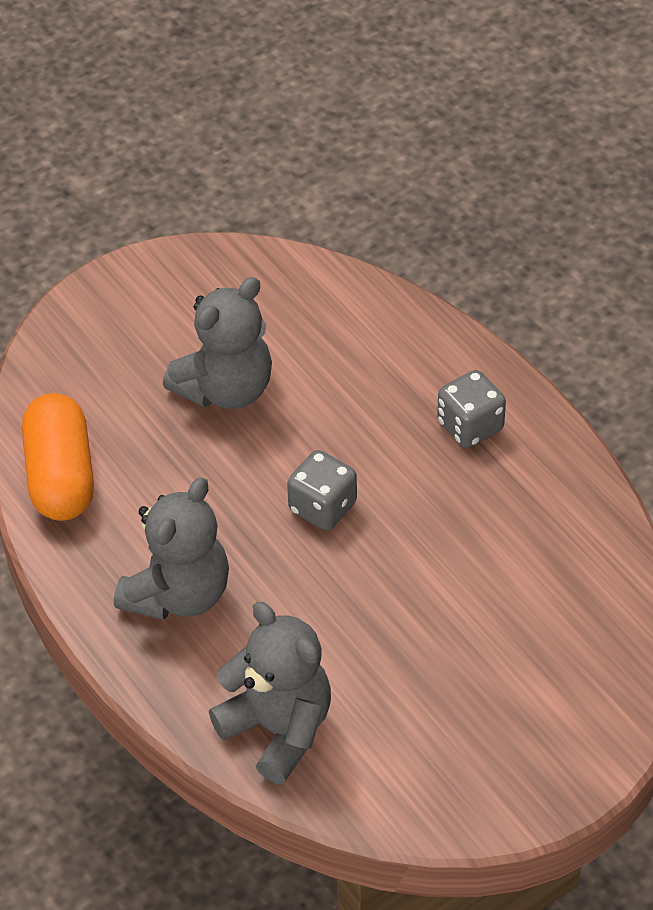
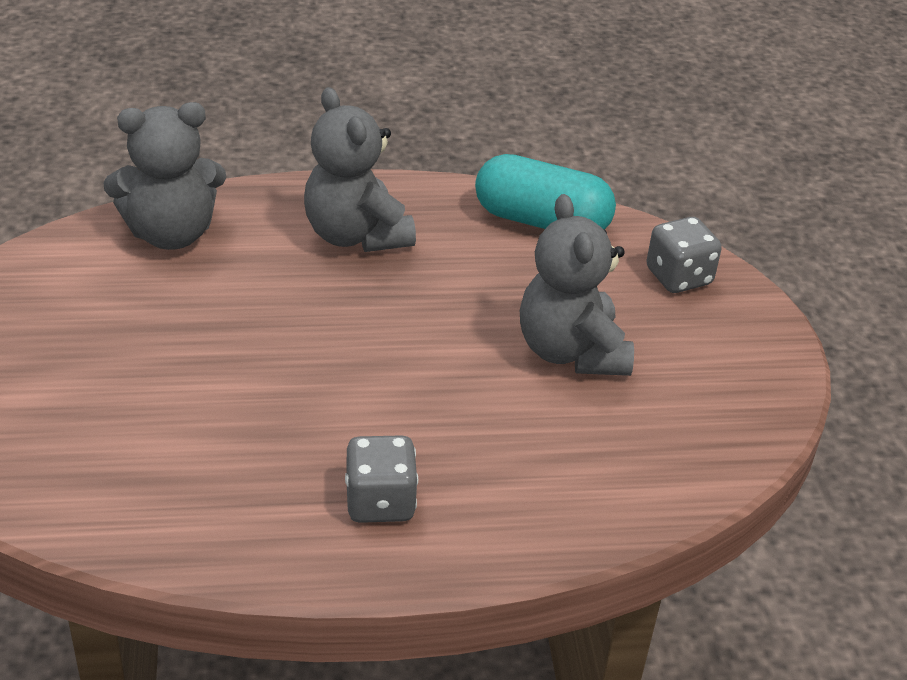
camera: 115 degrees right, 10 degrees down
orange capsule [22,393,94,521] -> turquoise capsule [475,154,616,229]
grey dice [287,450,357,530] -> grey dice moved to [646,217,722,293]

